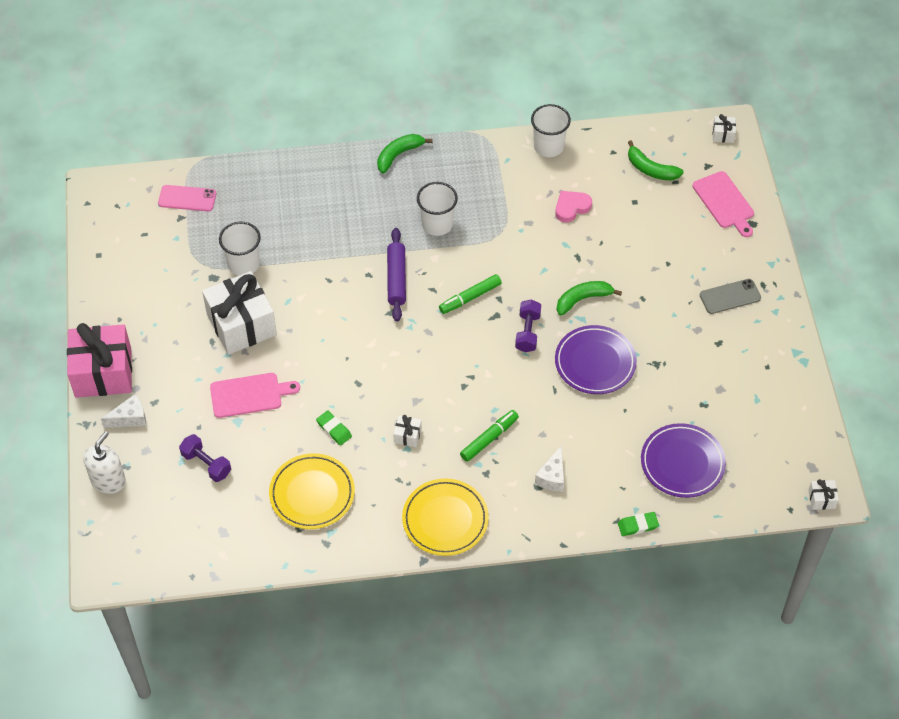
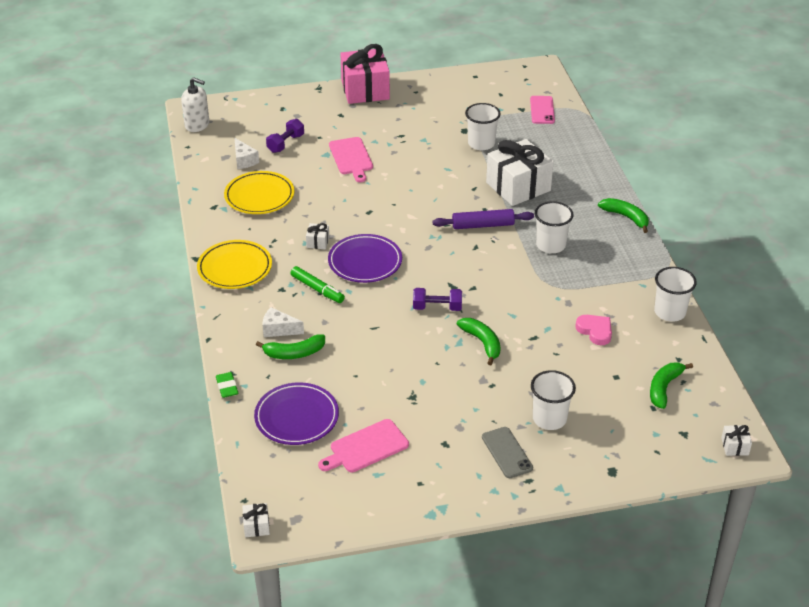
camera: 85 degrees right, 15 degrees down
white soap dispenser [83,431,126,494] -> white soap dispenser moved to [181,77,209,132]
white cheese [101,394,146,428] -> white cheese moved to [235,138,259,169]
white gift [202,271,277,355] -> white gift moved to [486,139,554,206]
green eraser [316,410,352,446] -> none
green marker [439,274,502,314] -> none
purple plate [555,325,637,394] -> purple plate moved to [328,234,402,283]
pink cutting board [692,171,754,237] -> pink cutting board moved to [318,419,409,472]
none -> green banana [256,334,325,359]
none -> white cup [531,370,576,430]

